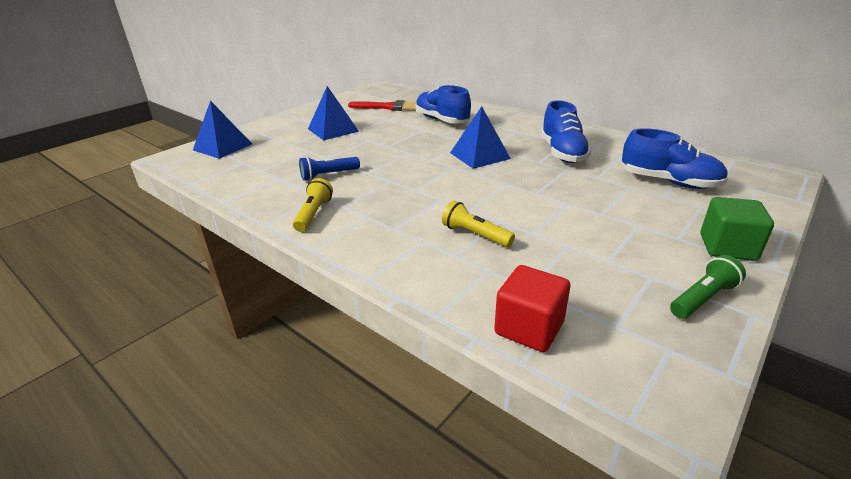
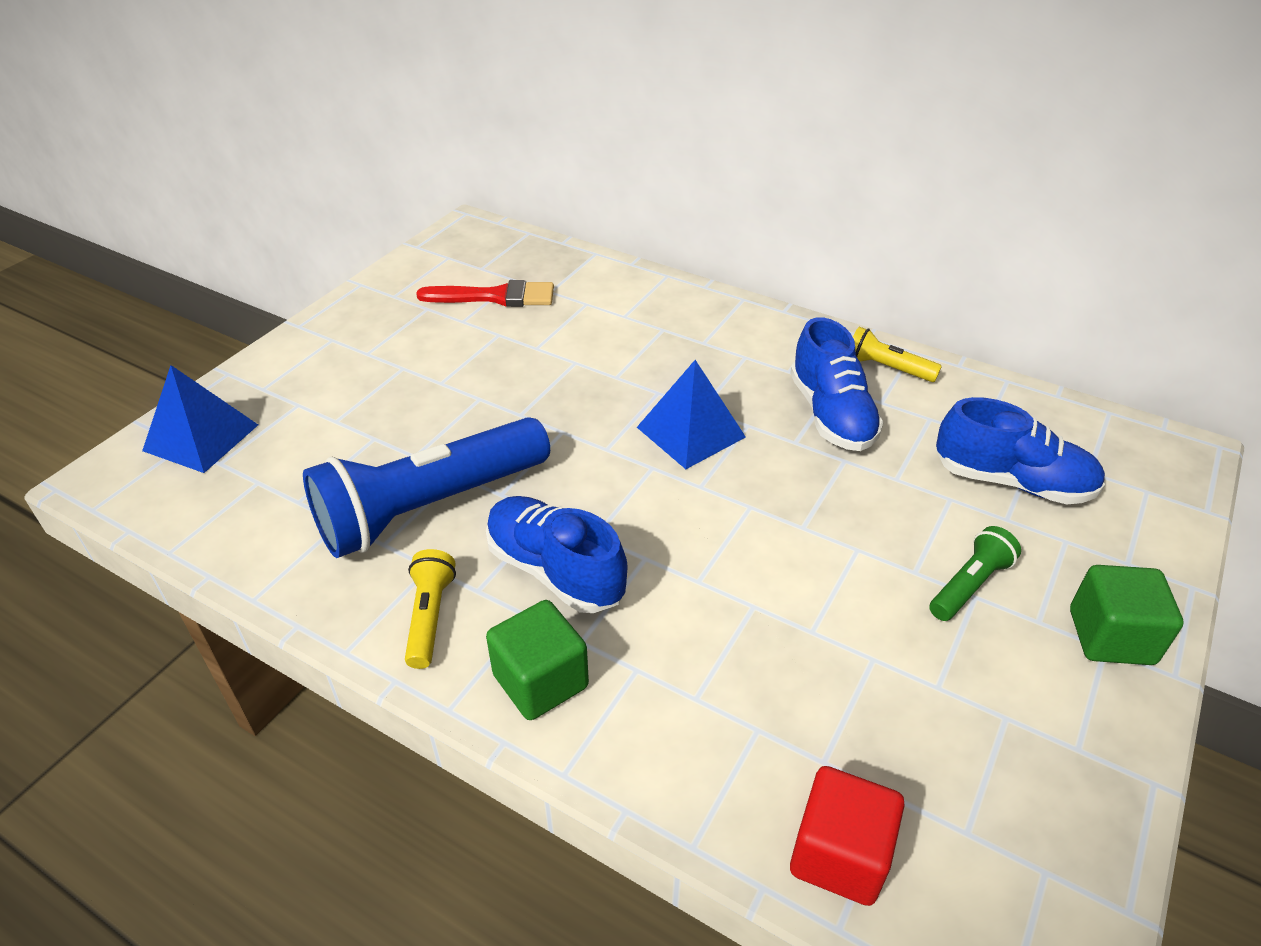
camera: 10 degrees left, 10 degrees up
blue flashlight [299,157,360,181] -> blue flashlight [303,417,550,558], size x2.22
blue pyramid [308,86,359,141] -> none
blue shoe [415,85,471,124] -> blue shoe moved to [486,496,628,613]
yellow flashlight [442,201,515,247] -> yellow flashlight moved to [853,327,942,382]
green flashlight [670,255,746,319] -> green flashlight moved to [929,526,1021,621]
none -> green cube [486,600,589,720]

